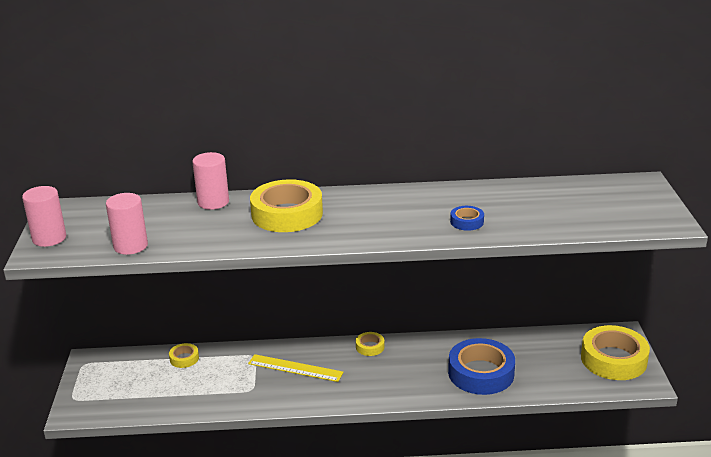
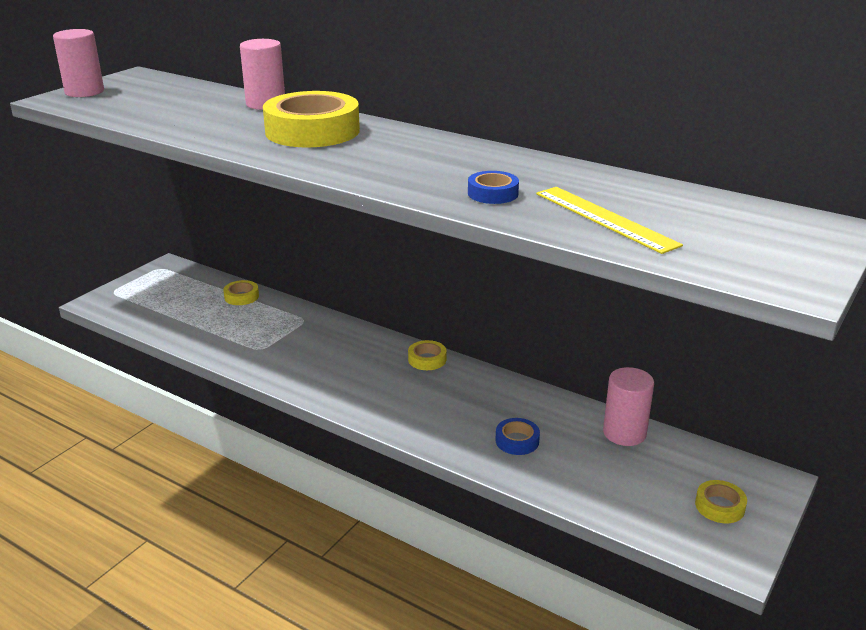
camera: 35 degrees right, 0 degrees up
pink cylinder [106,193,148,255] -> pink cylinder moved to [603,367,654,446]
yellow ruler [248,354,343,382] -> yellow ruler moved to [536,187,683,254]
blue tape [448,338,515,395] -> blue tape [495,418,540,455], size x0.46
yellow tape [581,325,650,380] -> yellow tape [695,480,747,523], size x0.46

